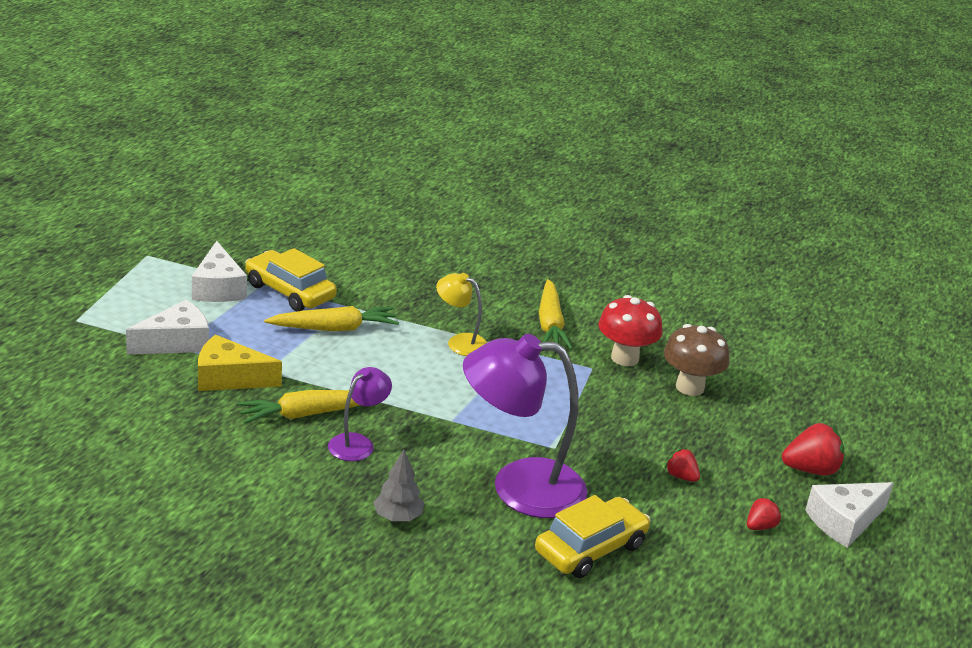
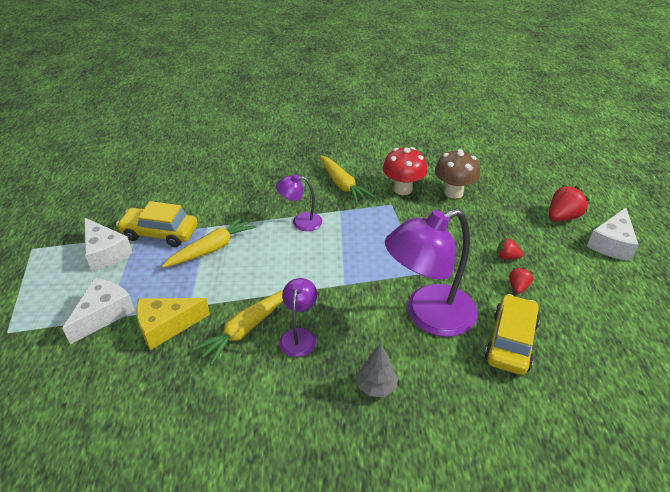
camera: 25 degrees left, 10 degrees up
yellow lamp [436,273,487,356] -> purple lamp [276,174,322,231]
red strawberry [747,496,782,530] -> red strawberry moved to [509,267,533,294]

